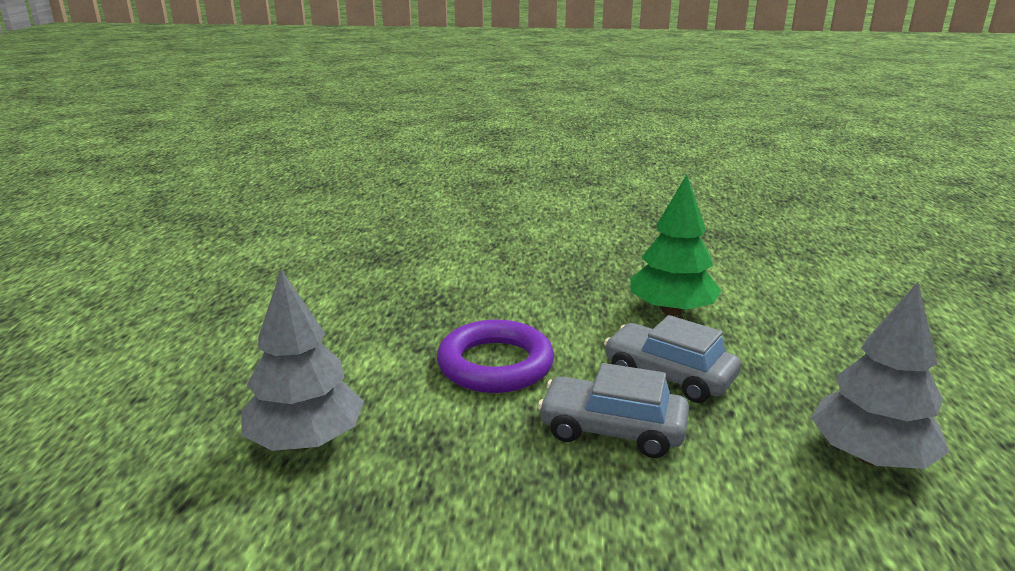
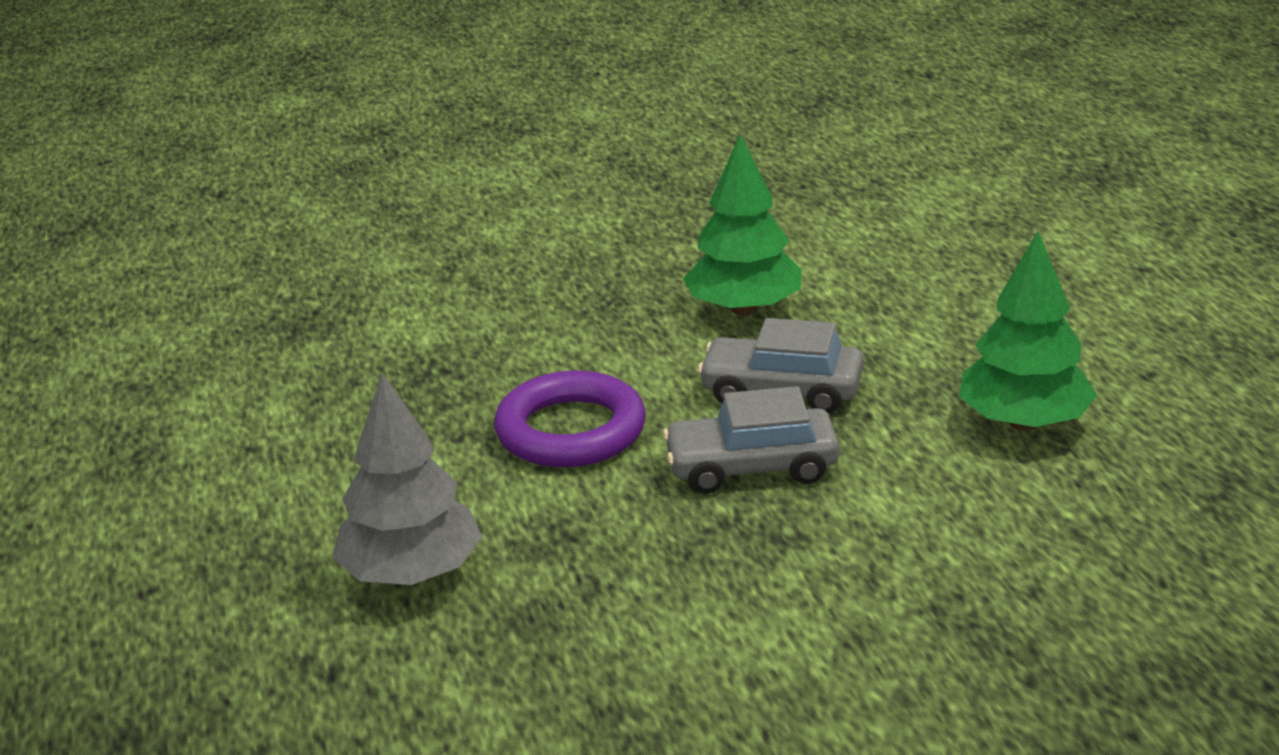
camera: 20 degrees left, 5 degrees up
grey tree [811,282,950,469] -> green tree [959,231,1097,431]

